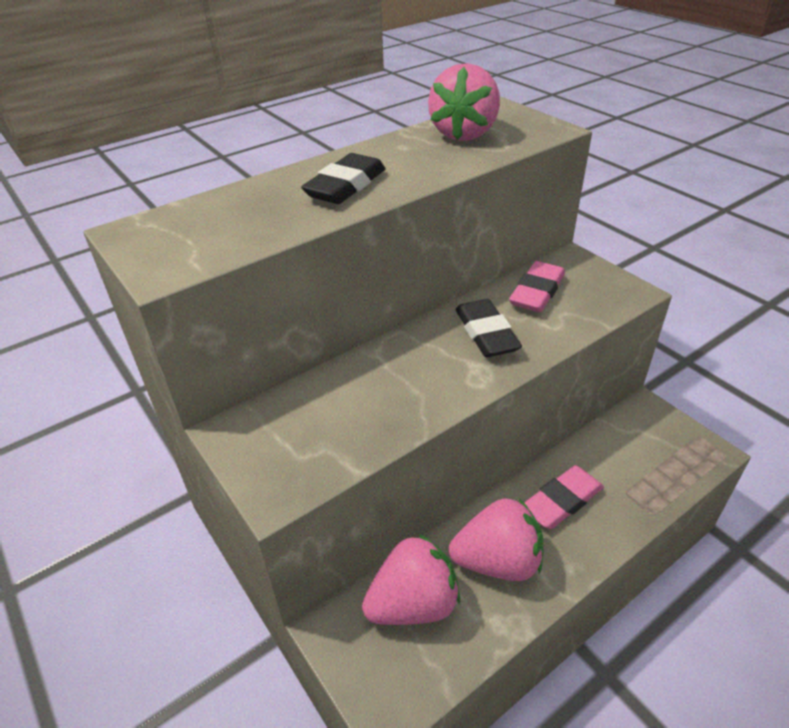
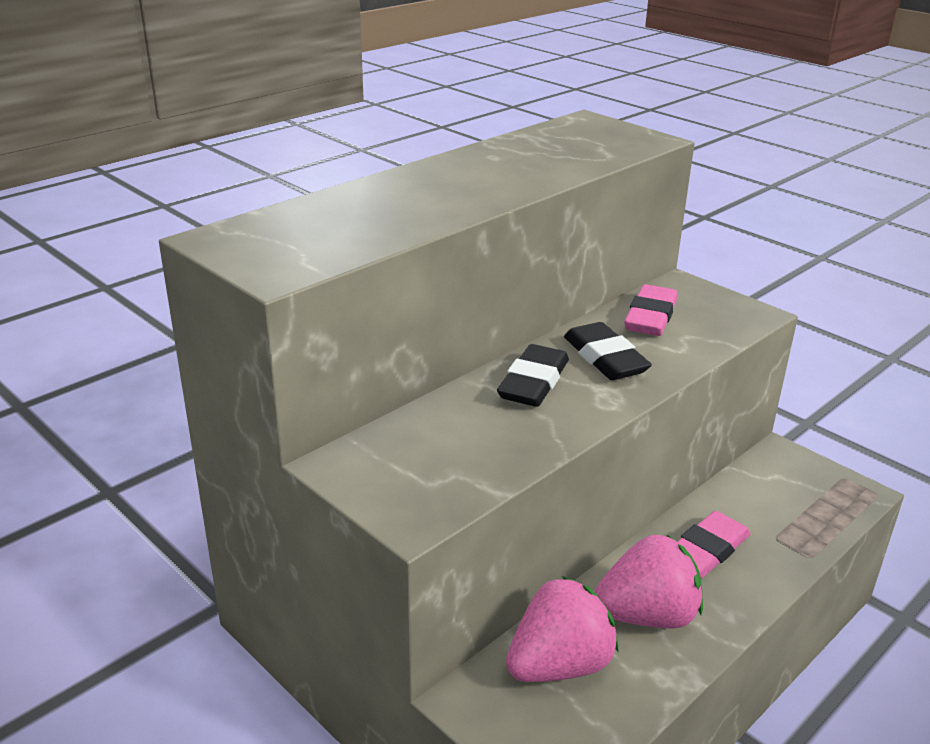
camera: 10 degrees left, 10 degrees down
black eraser [301,153,386,204] -> black eraser moved to [497,344,569,407]
pink strawberry [428,63,500,141] -> none

